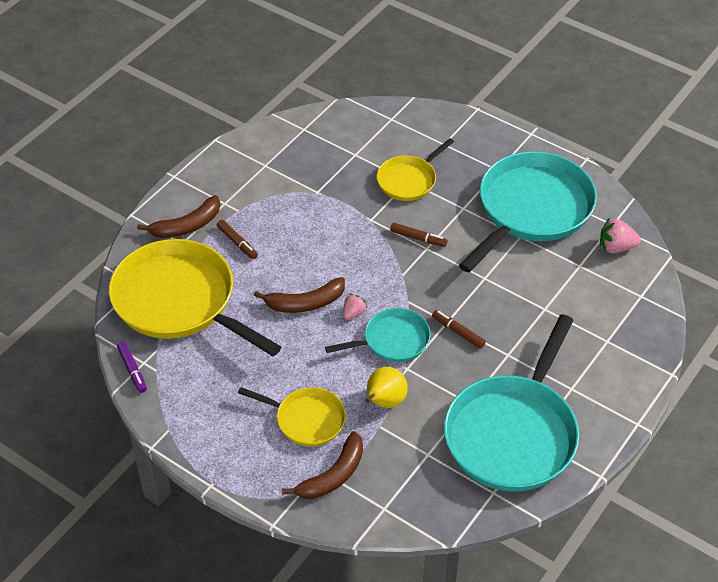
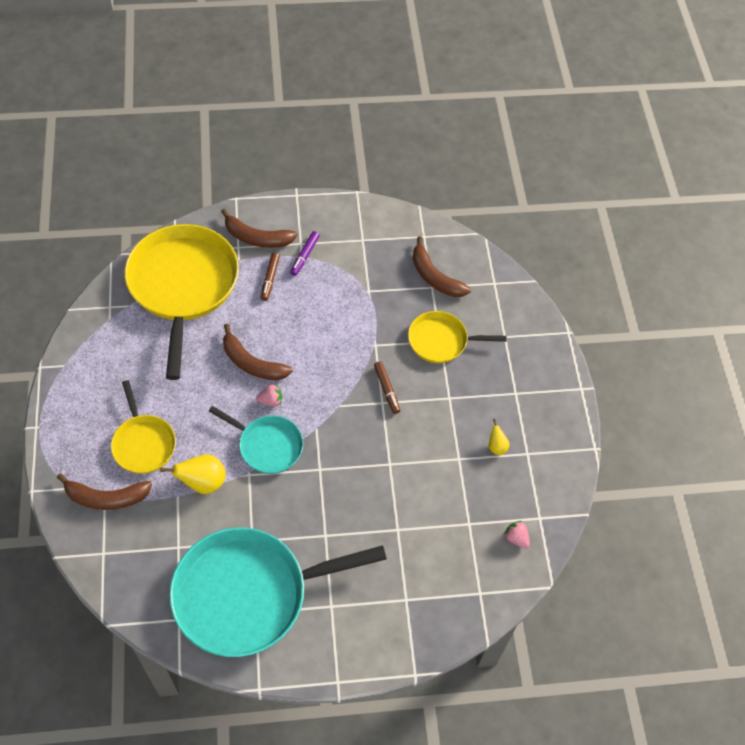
camera: 45 degrees right, 10 degrees up
purple marker [117,342,147,393] -> purple marker moved to [290,231,320,276]
brown marker [432,310,486,349] -> none
turquoise pan [459,151,597,272] -> yellow pear [489,419,510,455]
pink strawberry [600,219,641,253] -> pink strawberry [504,521,530,548], size x0.64
none -> brown banana [413,236,471,297]

